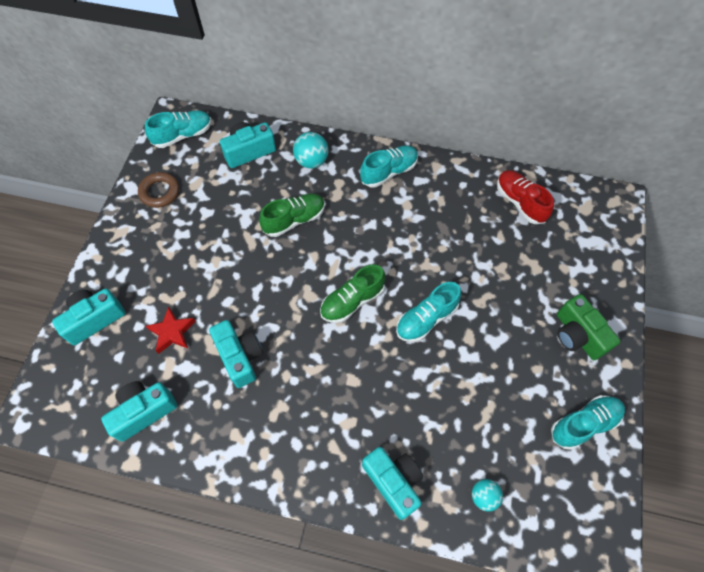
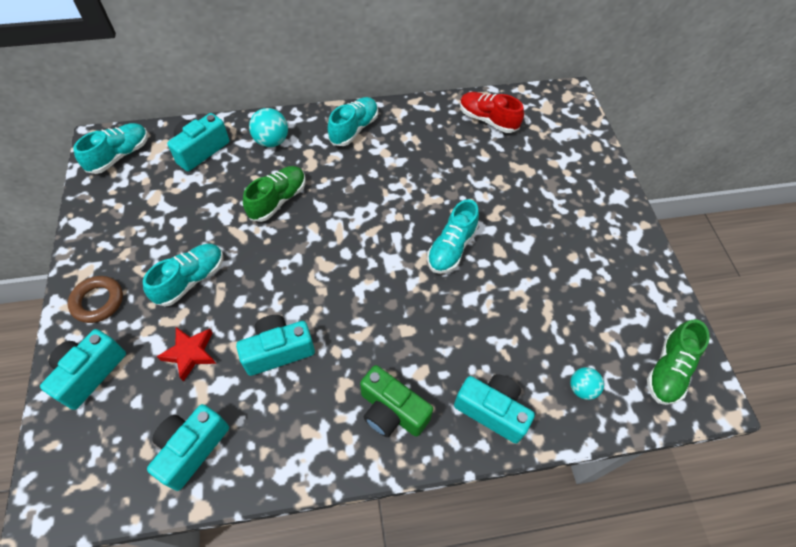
camera: 25 degrees left, 5 degrees down
brown ring [138,172,179,208] -> brown ring moved to [68,276,123,323]
turquoise camera [209,320,263,388] -> turquoise camera turned 60 degrees counterclockwise [236,315,315,376]
green shoe [320,264,385,323] -> green shoe moved to [647,319,710,405]
turquoise shoe [551,395,625,450] -> turquoise shoe moved to [143,244,223,307]
green camera [557,294,620,360] -> green camera moved to [360,365,433,437]

